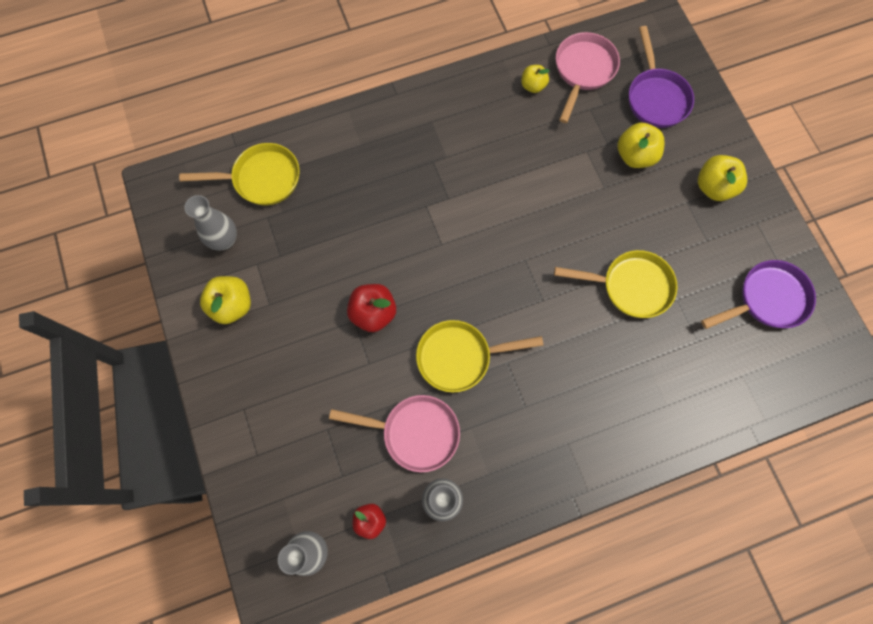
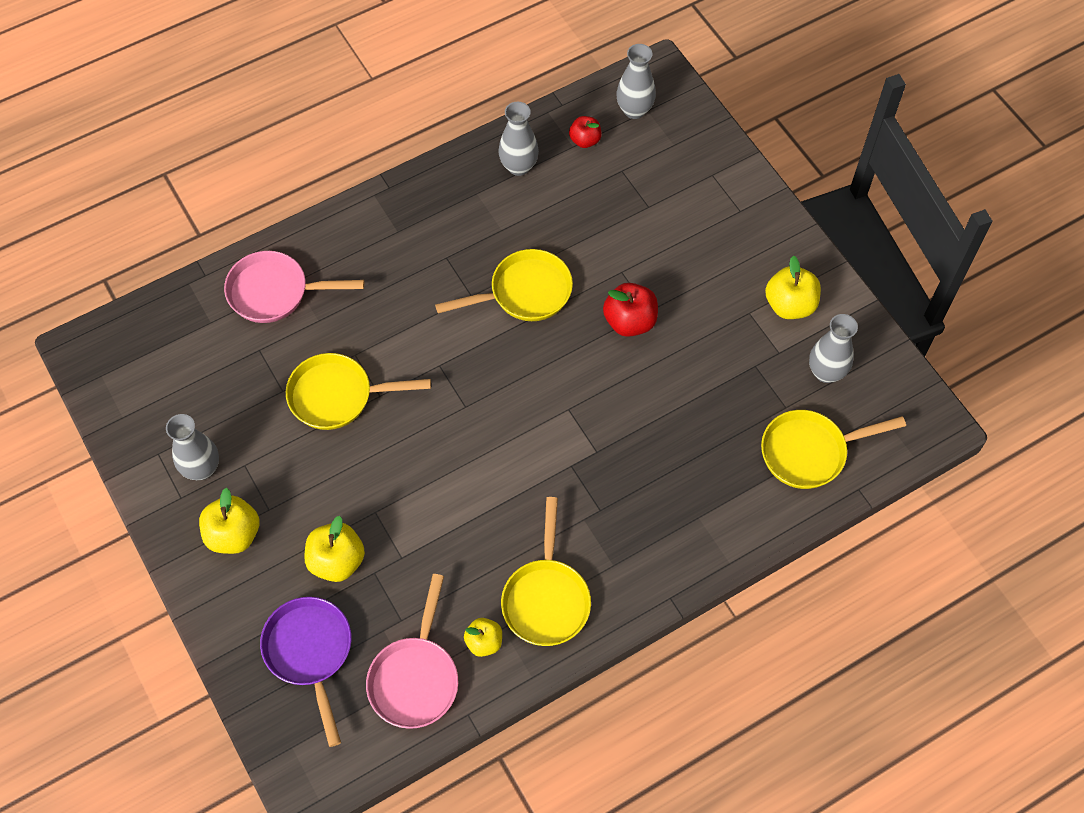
camera: 170 degrees right, 10 degrees down
pink pan [329,395,460,472] -> pink pan moved to [224,251,364,323]
purple pan [701,260,816,329] -> none
none -> grey vase [166,414,219,480]
none -> yellow pan [501,497,591,646]

